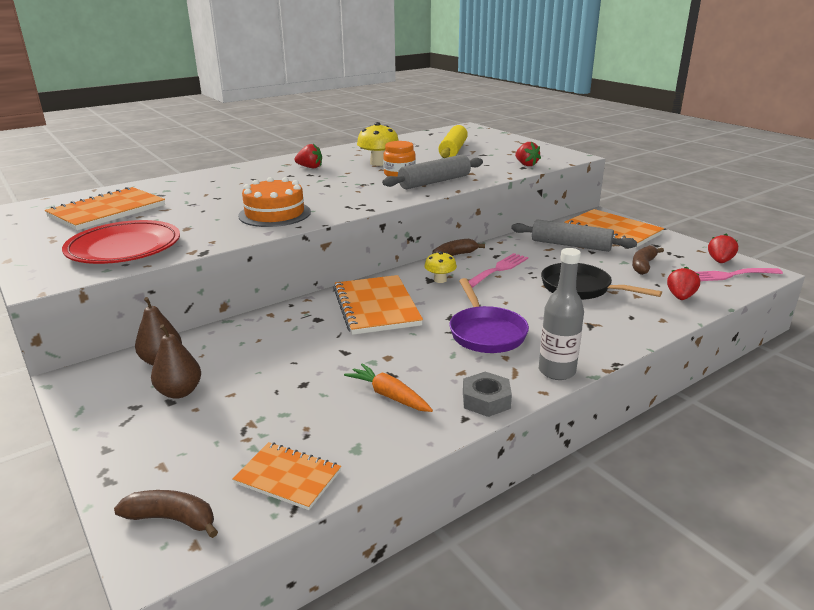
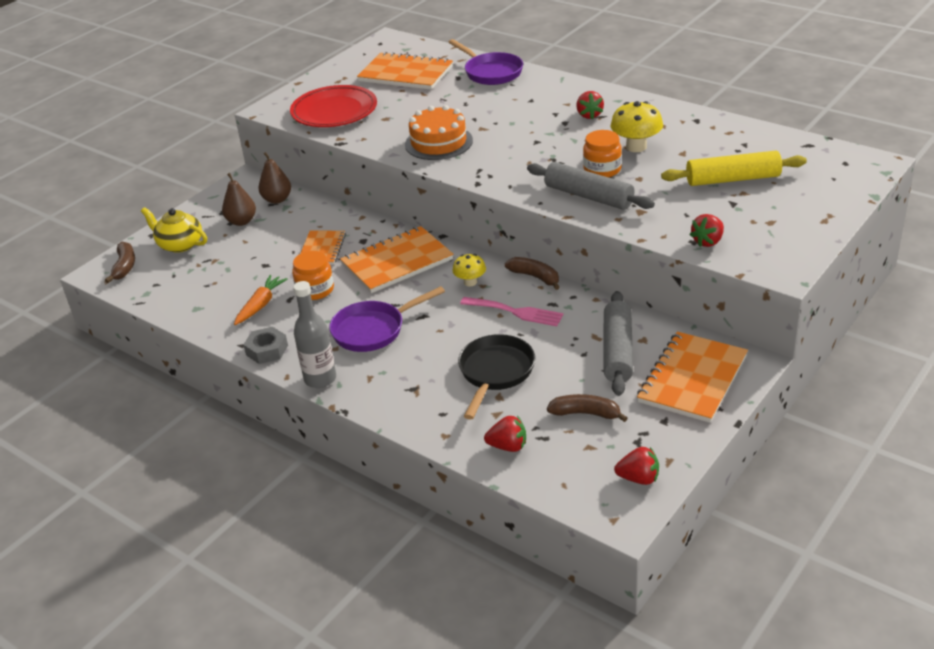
camera: 75 degrees right, 10 degrees up
orange notebook [232,442,341,510] -> orange notebook moved to [300,231,346,265]
pink fork [696,268,783,281] -> none
none -> yellow teapot [141,207,207,253]
none -> orange jar [292,251,334,300]
none -> purple pan [449,39,523,85]

